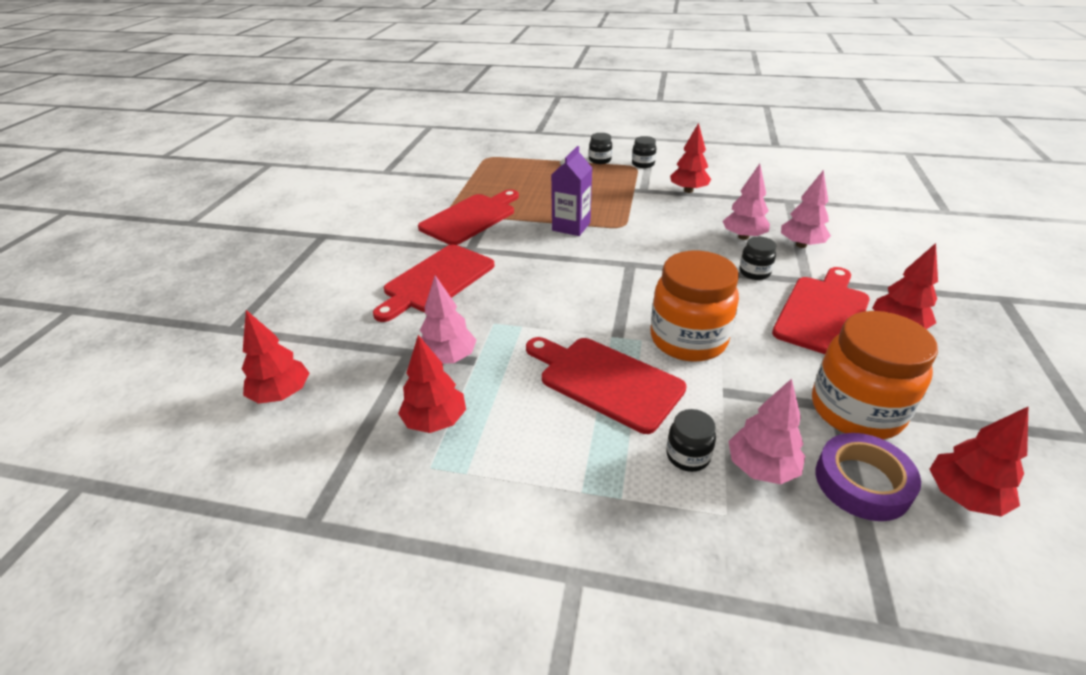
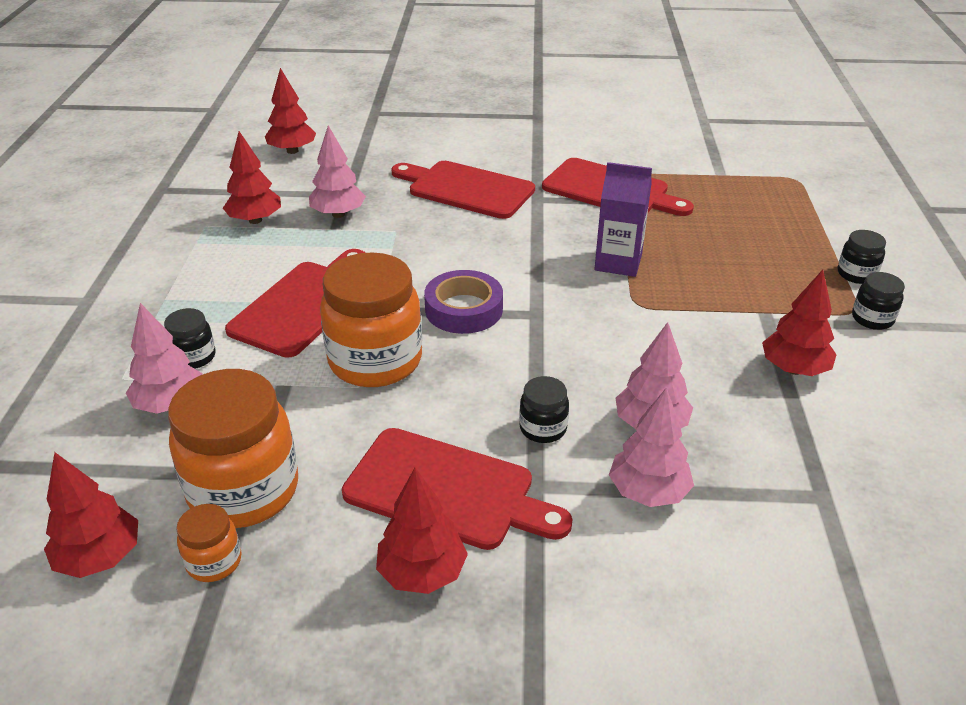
camera: 80 degrees right, 0 degrees up
purple tape [815,433,921,521] -> purple tape moved to [424,270,503,334]
none -> orange jar [176,504,242,582]

